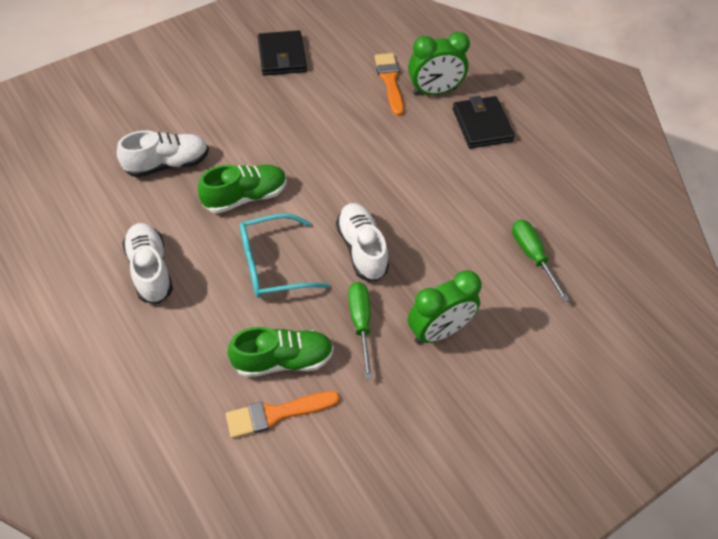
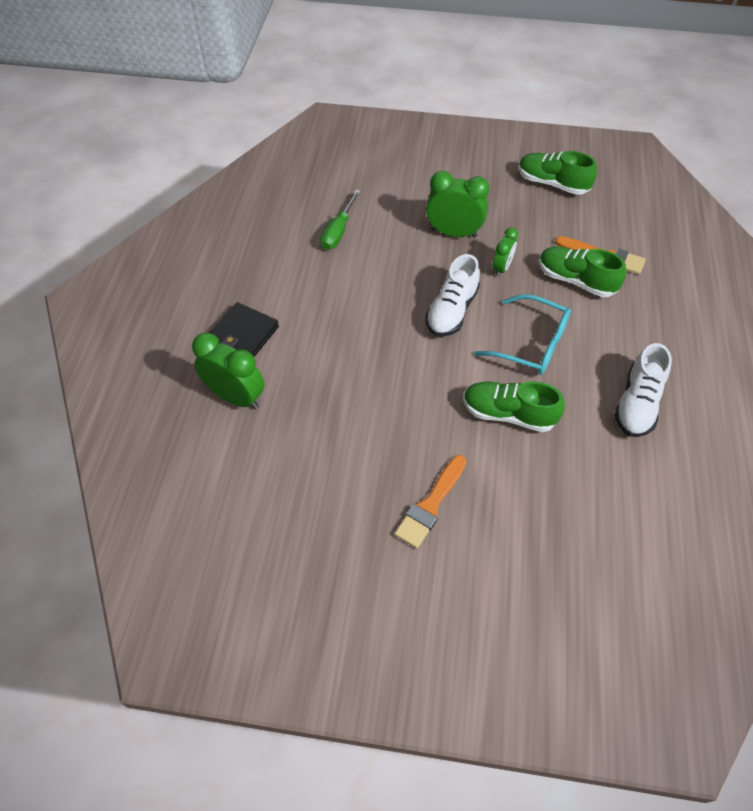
camera: 135 degrees left, 0 degrees up
white shoe [117,131,209,177] -> none
black wallet [258,30,307,76] -> none
green screwdriver [348,282,373,379] -> green clock [492,228,518,277]
orange brush [374,53,404,116] -> orange brush moved to [394,455,466,548]
none -> green shoe [519,151,597,195]

